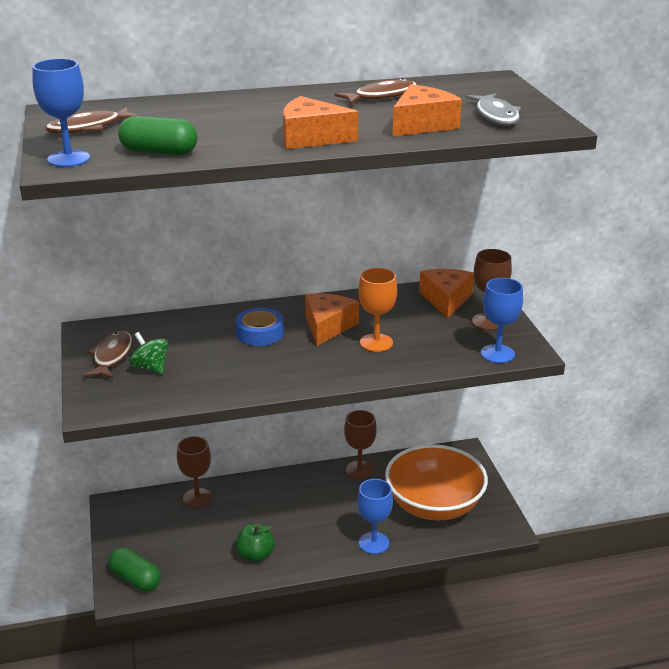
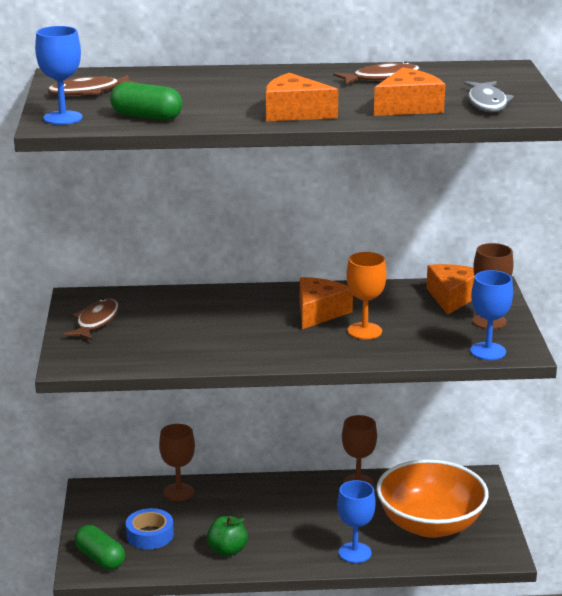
camera: 10 degrees right, 5 degrees down
green spinning top [130,332,168,374] -> none
blue tape [235,308,284,346] -> blue tape moved to [126,508,174,549]

